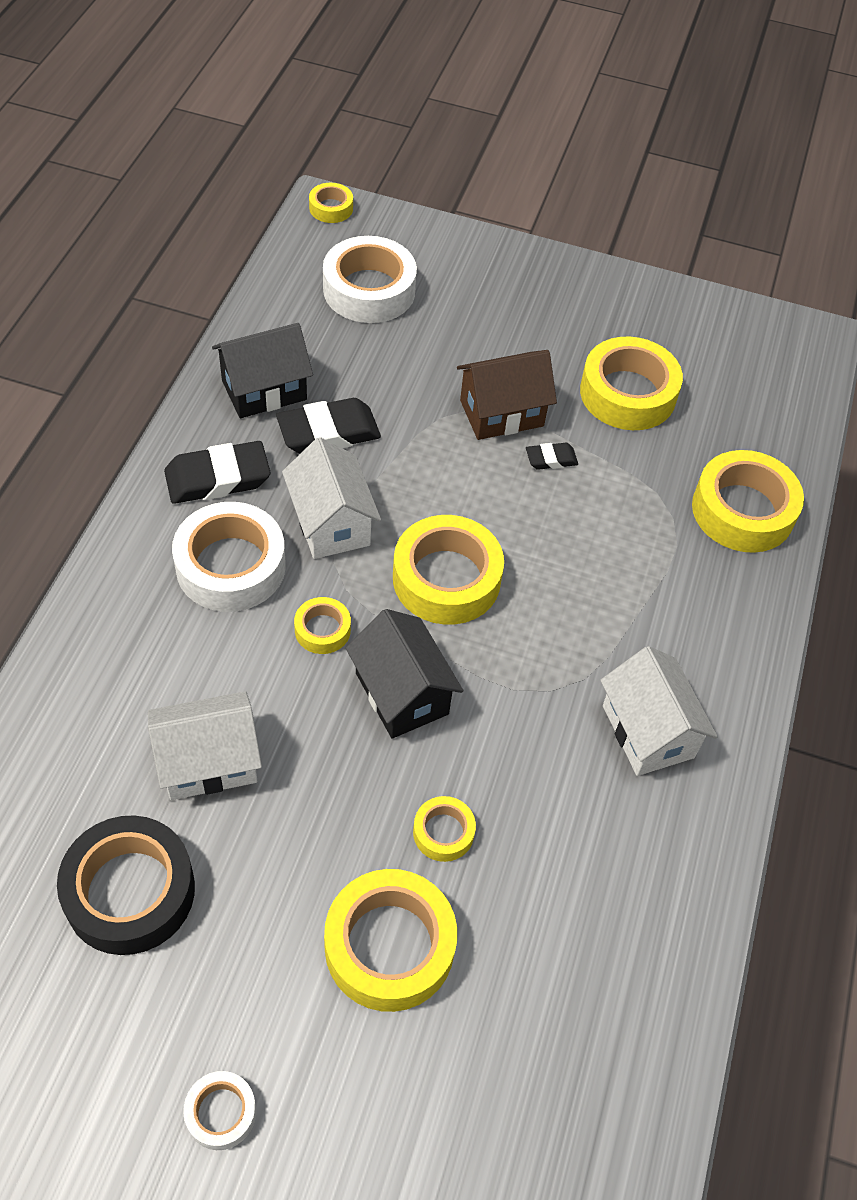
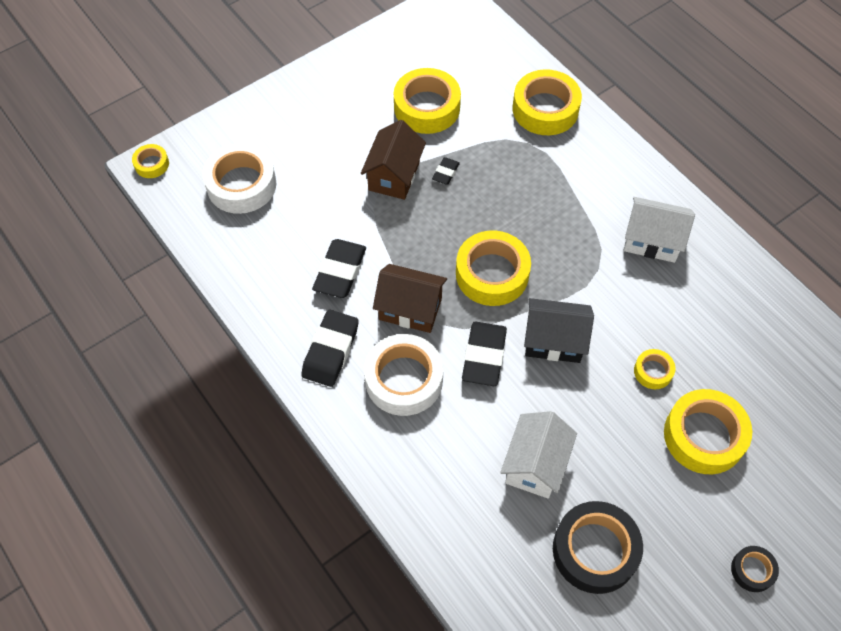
camera: 50 degrees left, 5 degrees up
white tape [183,1071,256,1150] -> black tape [731,546,779,592]
black house [212,323,313,418] -> none
white house [282,437,381,559] -> brown house [373,264,447,333]
yellow tape [294,597,351,654] -> black eraser [462,322,507,386]

